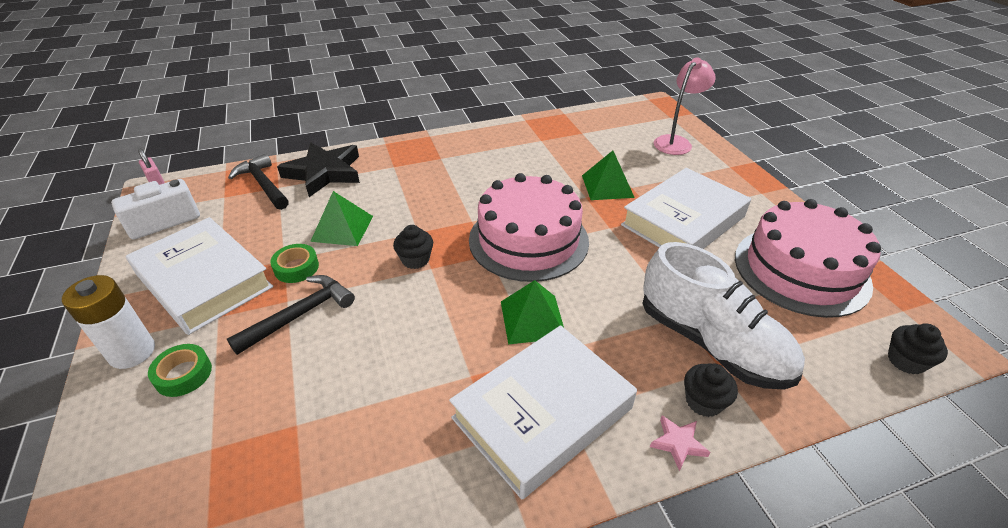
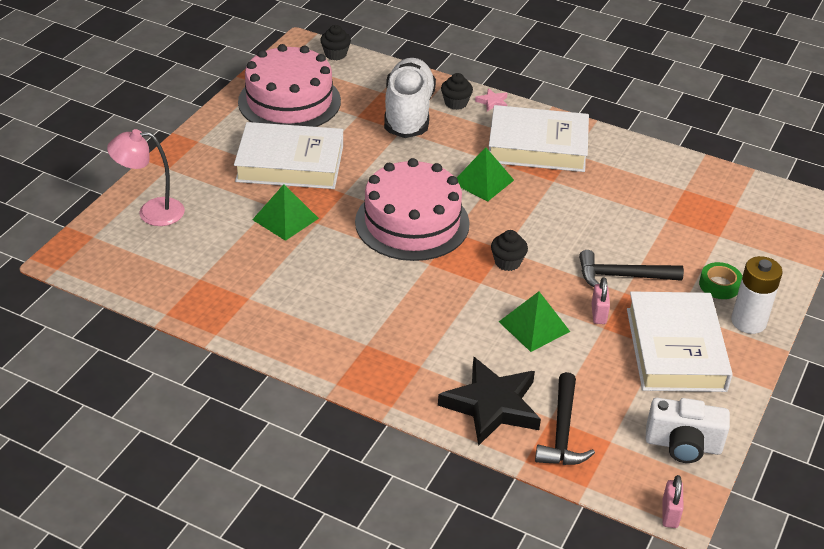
camera: 135 degrees left, 0 degrees up
green tape [270,244,319,283] -> pink padlock [592,277,610,324]

